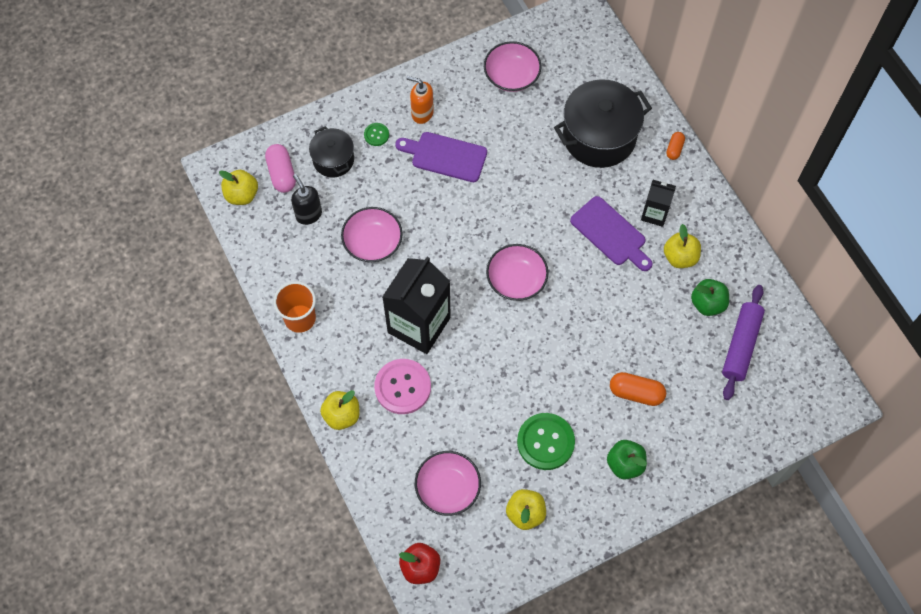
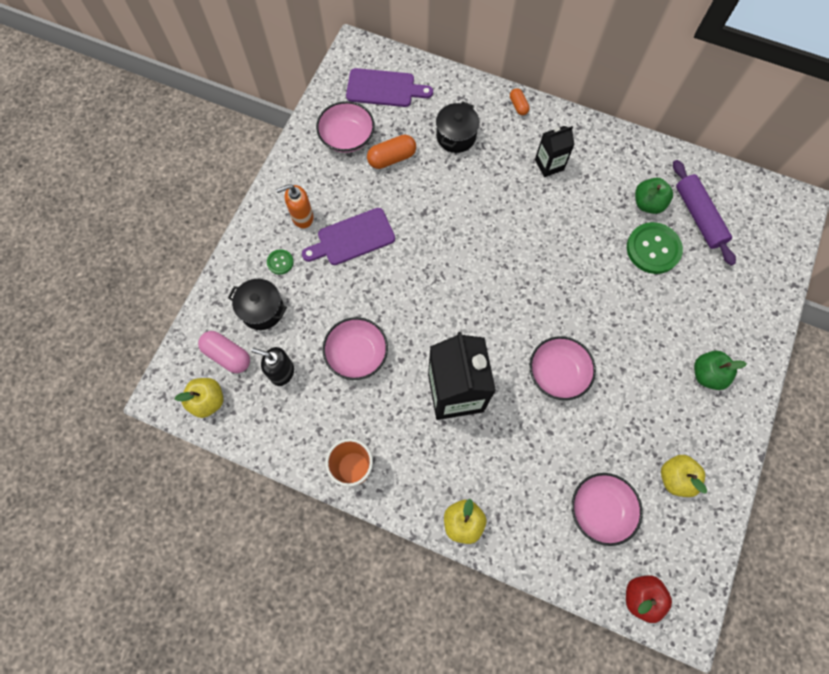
camera: 40 degrees left, 5 degrees up
pink button [374,359,431,414] -> none
pink bowl [486,244,549,301] -> pink bowl moved to [530,336,596,400]
green button [517,413,575,470] -> green button moved to [627,222,683,274]
black pot [554,79,652,168] -> black pot [436,102,480,153], size x0.56
purple cutting board [570,196,653,271] -> purple cutting board moved to [346,68,433,107]
orange capsule [610,372,666,406] -> orange capsule moved to [367,135,416,169]
yellow apple [664,224,701,268] -> none

